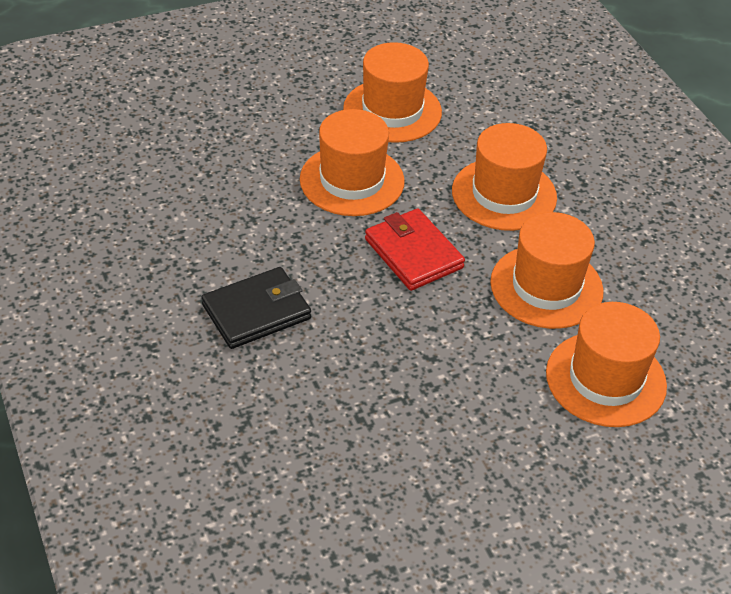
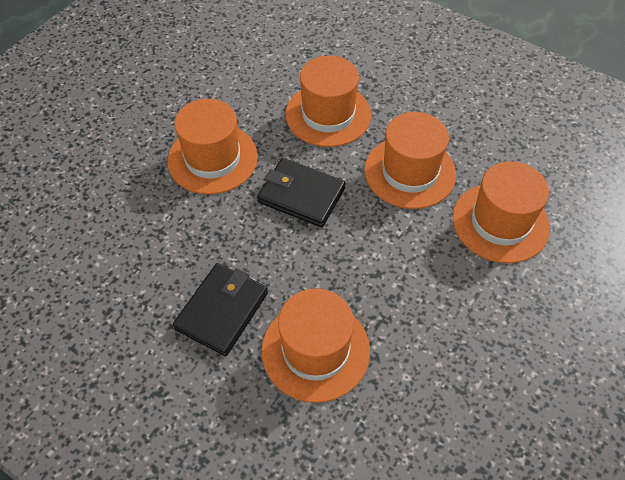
camera: 30 degrees left, 10 degrees up
orange hat [343,42,442,143] -> orange hat moved to [261,288,370,403]
red wallet [365,208,465,291] -> black wallet [257,158,346,227]

